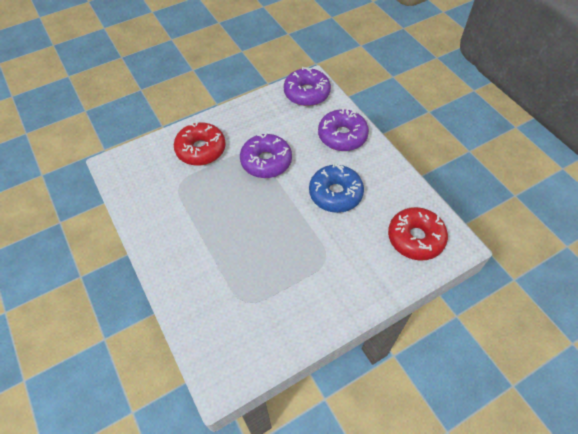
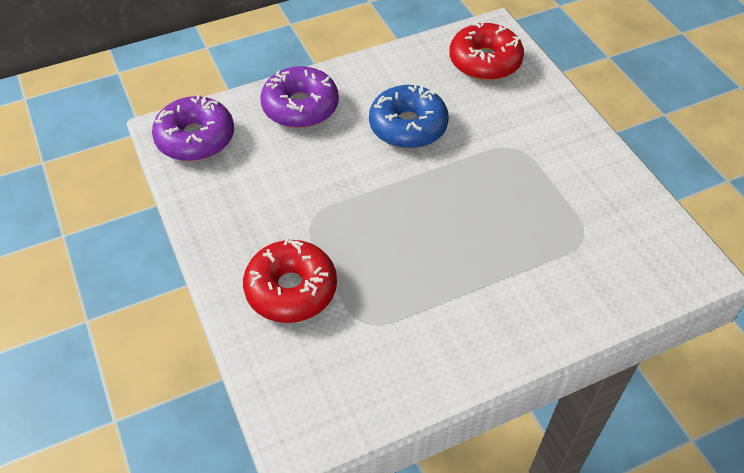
camera: 85 degrees left, 5 degrees down
purple donut [240,133,292,178] -> none

